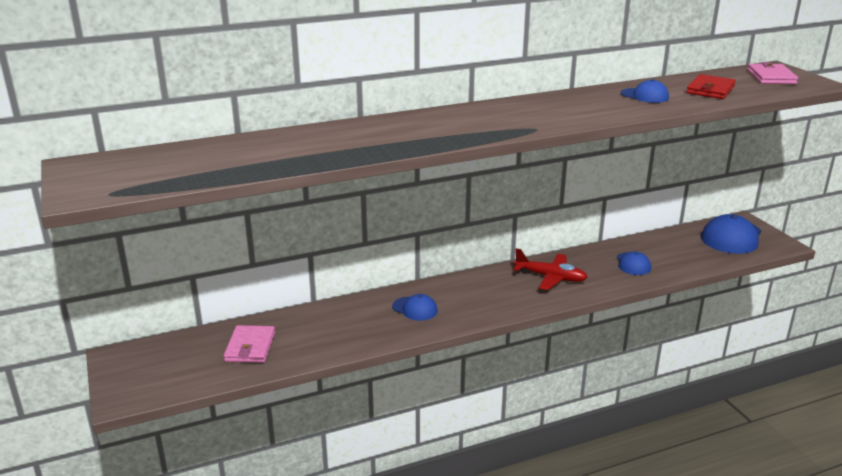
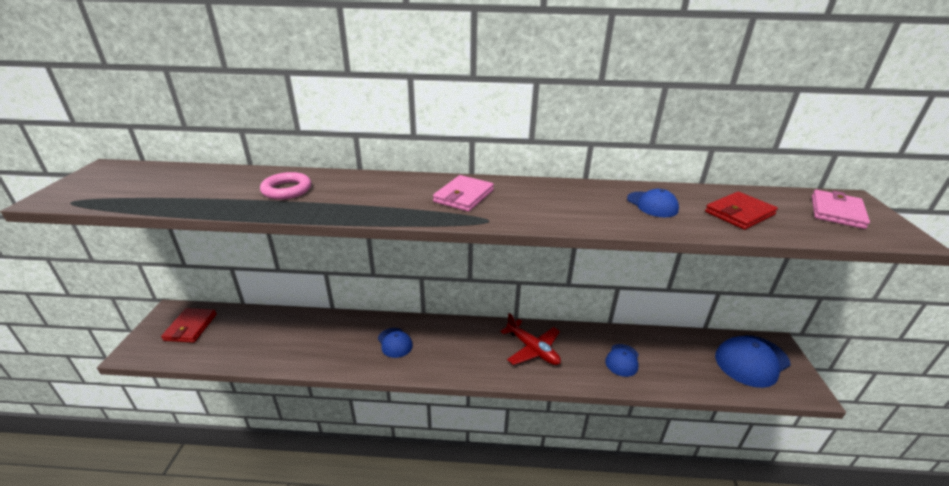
camera: 25 degrees right, 5 degrees up
pink wallet [224,325,275,363] -> pink wallet moved to [433,175,494,212]
none -> red wallet [161,308,217,343]
none -> pink ring [260,172,311,200]

